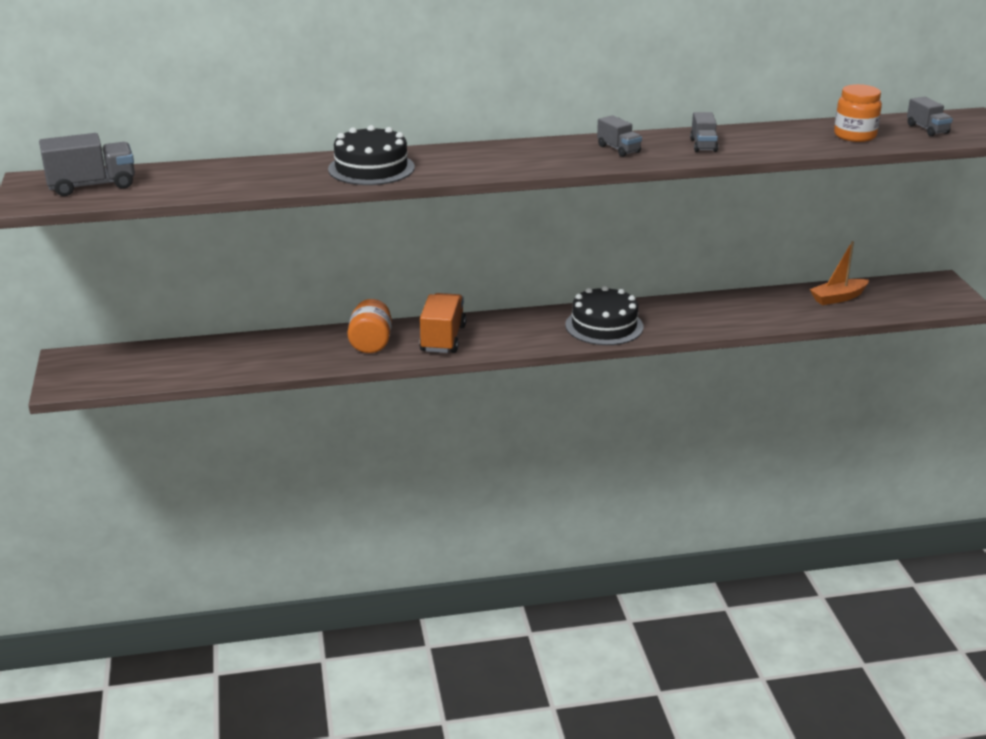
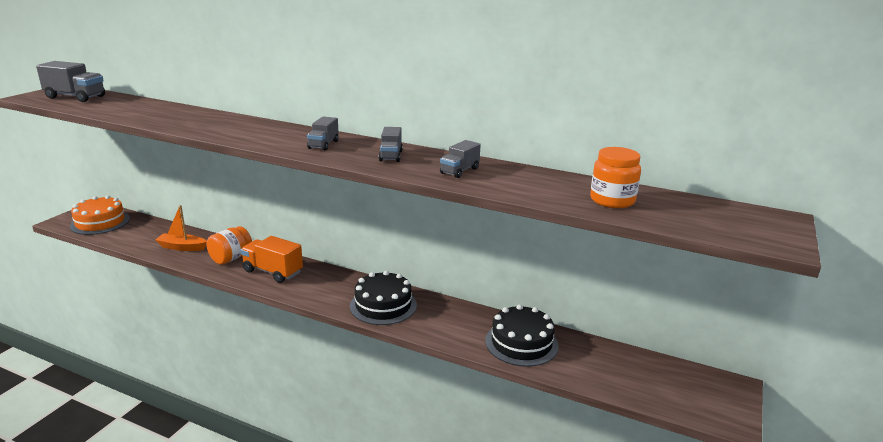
camera: 35 degrees right, 5 degrees down
black cake [328,125,415,185] -> black cake moved to [485,304,559,367]
orange truck [419,293,466,353] -> orange truck turned 105 degrees counterclockwise [240,236,303,283]
orange boat [810,241,869,305] -> orange boat moved to [155,205,207,251]
grey truck [907,97,953,136] -> grey truck moved to [307,117,339,151]
none -> orange cake [70,195,130,235]

